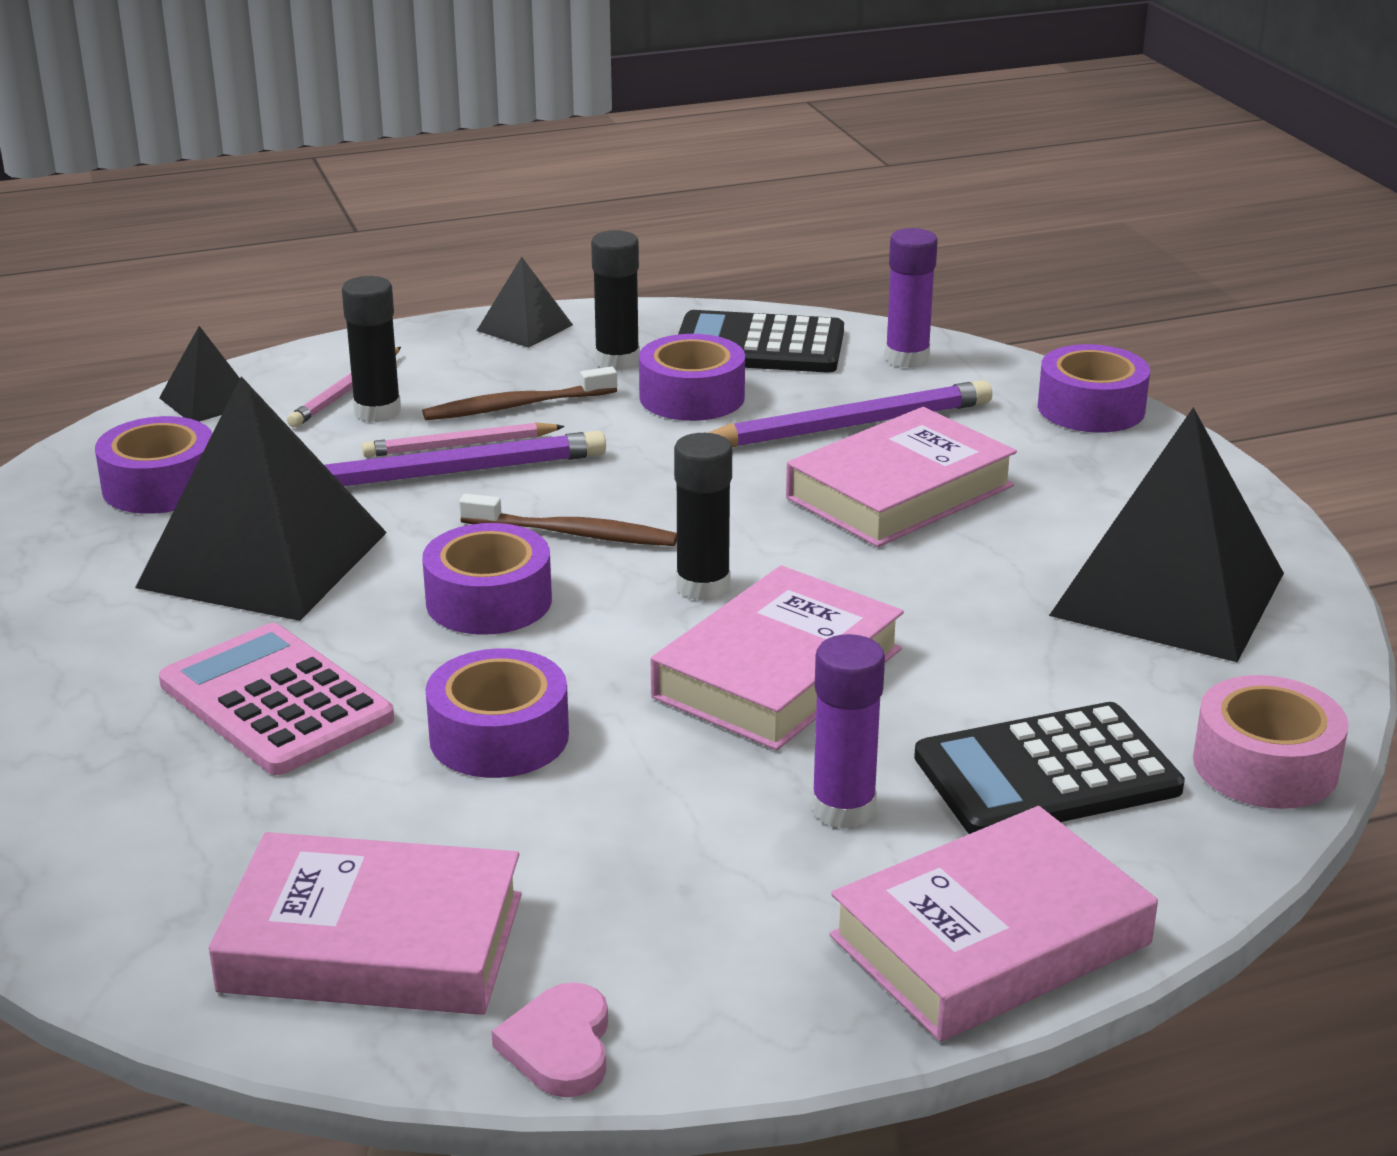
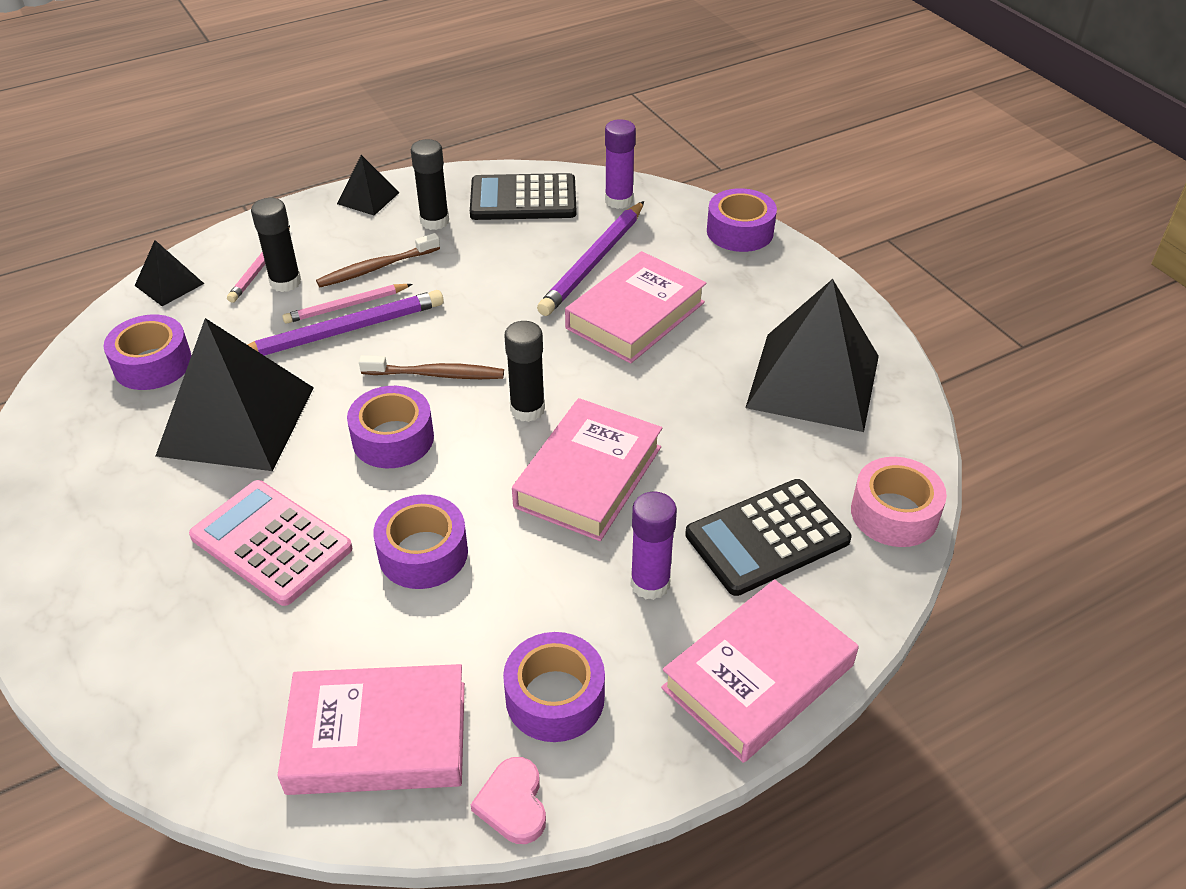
camera: 10 degrees left, 15 degrees up
purple tape [639,334,745,421] -> purple tape moved to [503,632,605,742]
purple pencil [708,380,992,447] -> purple pencil turned 150 degrees clockwise [537,201,644,316]

